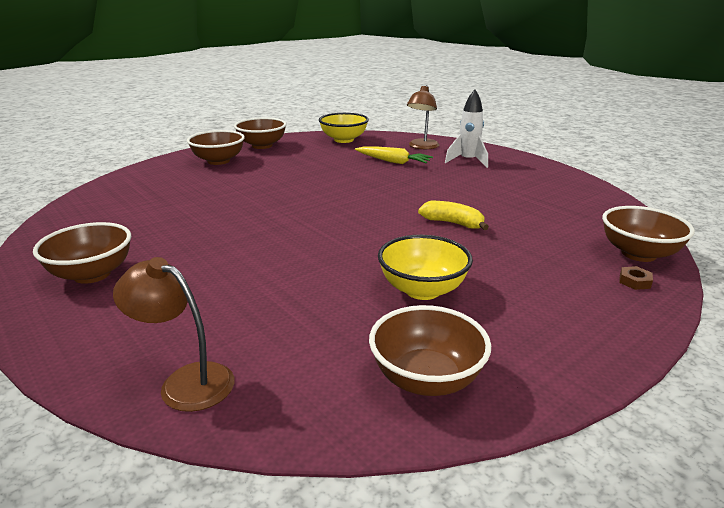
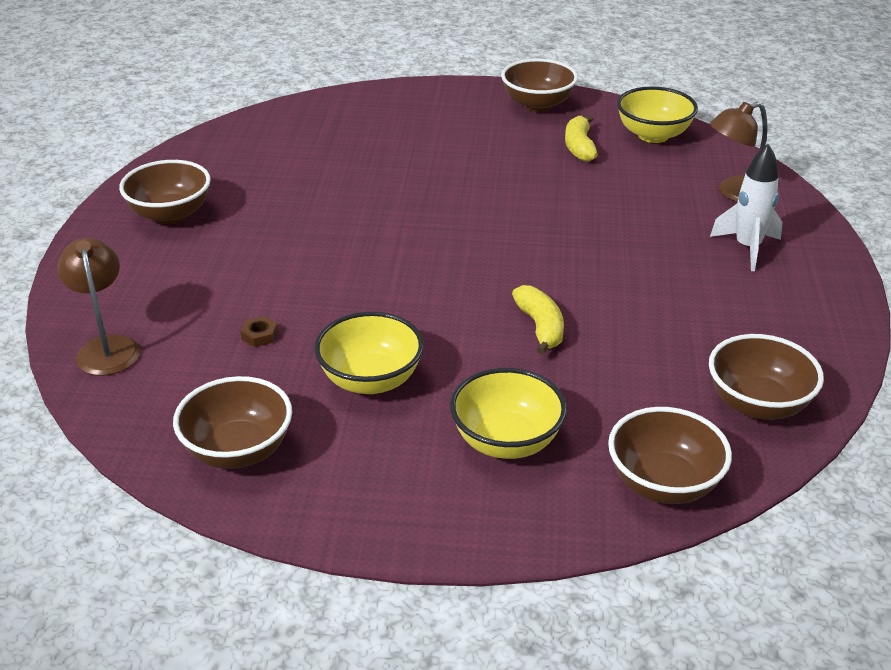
camera: 45 degrees right, 10 degrees up
brown bowl [187,130,245,165] -> brown bowl moved to [709,334,824,420]
yellow carrot [355,146,433,164] -> none
brown nut [620,266,653,290] -> brown nut moved to [240,316,278,347]
none -> yellow bowl [450,368,567,459]
none -> yellow banana [565,115,598,162]

